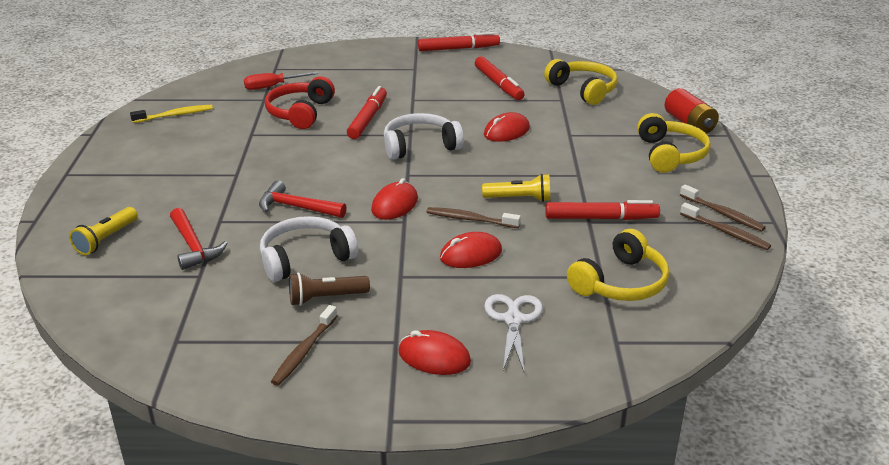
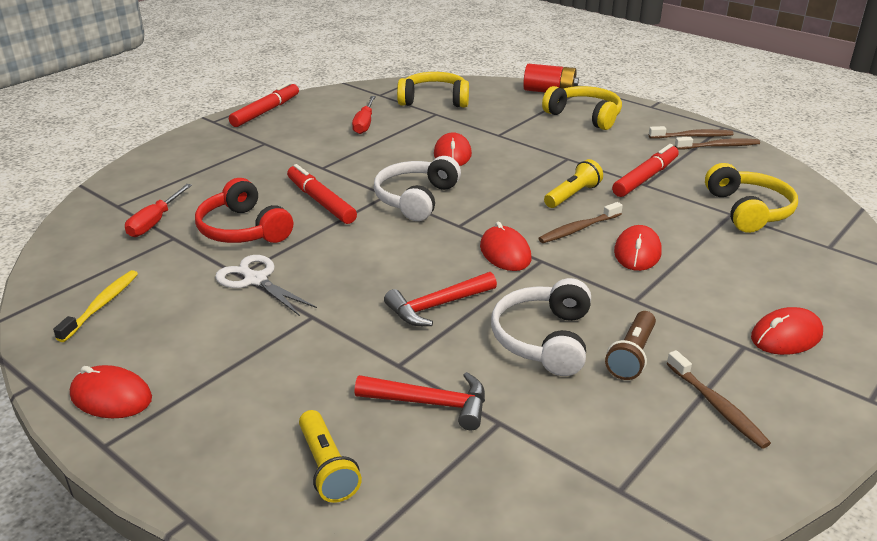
camera: 50 degrees left, 0 degrees up
red marker [475,56,525,100] -> red screwdriver [352,96,376,134]
white scissors [484,294,543,371] -> white scissors moved to [215,255,317,316]
none -> red mouse [70,365,152,418]

